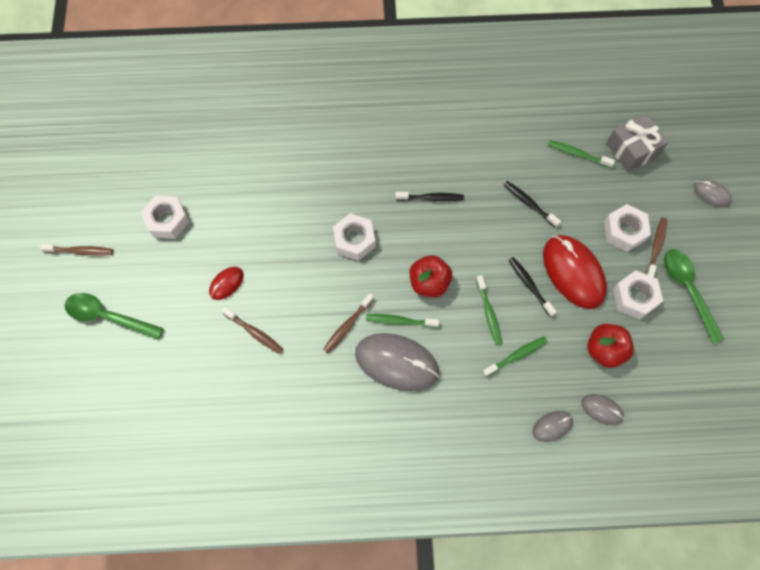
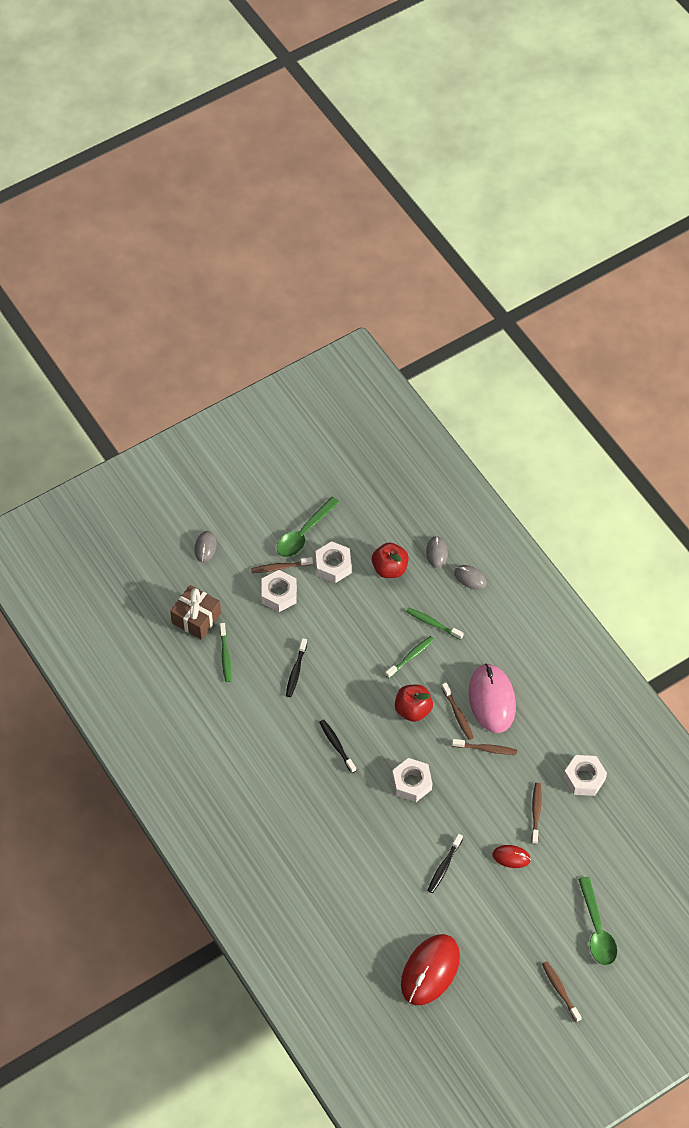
camera: 120 degrees left, 10 degrees down
white nut [141,195,189,239] -> white nut moved to [564,755,607,796]
grey mouse [355,333,440,391] -> pink mouse [469,663,516,733]
green toothbrush [366,314,439,328] -> brown toothbrush [441,683,474,740]
black toothbrush [509,257,556,317] -> black toothbrush moved to [427,834,463,893]
red mouse [543,235,607,309] -> red mouse moved to [401,934,460,1005]
grey gift [606,113,668,172] -> brown gift [170,585,221,640]

